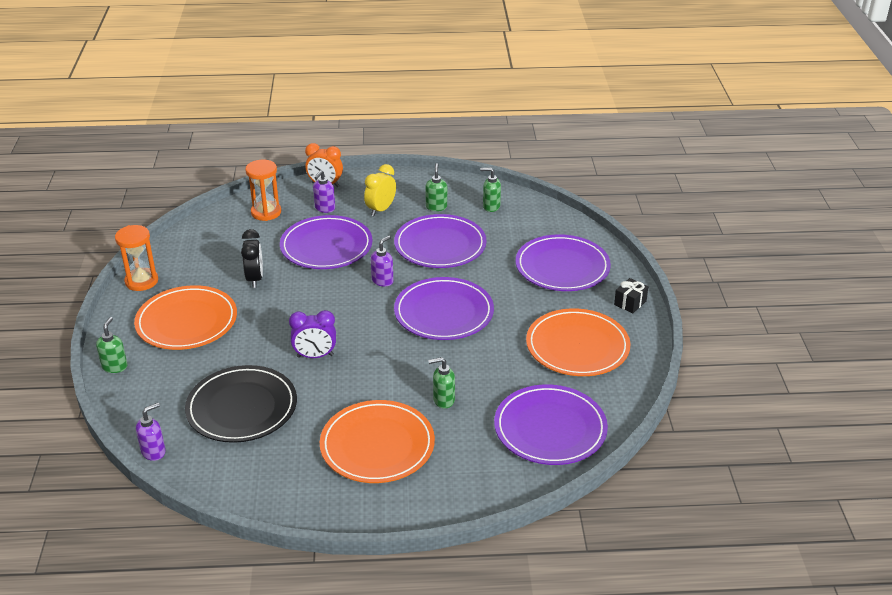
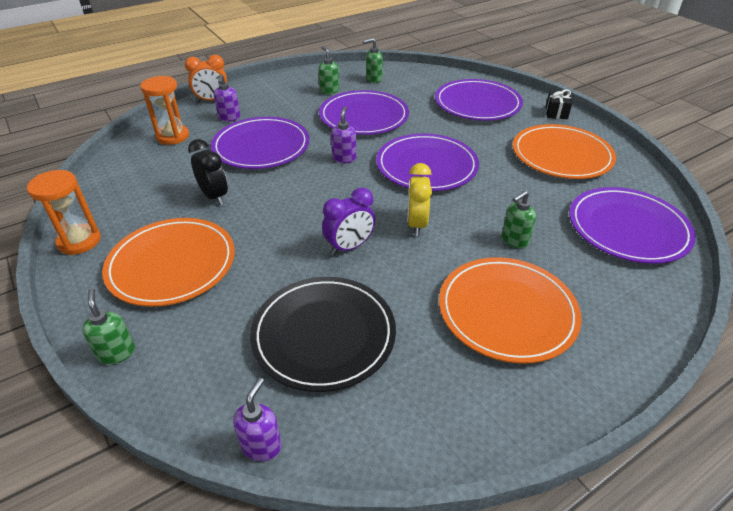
camera: 30 degrees left, 5 degrees up
yellow clock [364,164,396,216] -> yellow clock moved to [407,163,432,236]

